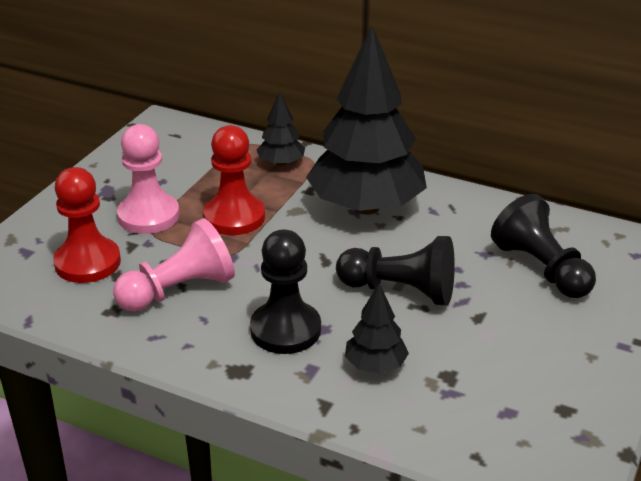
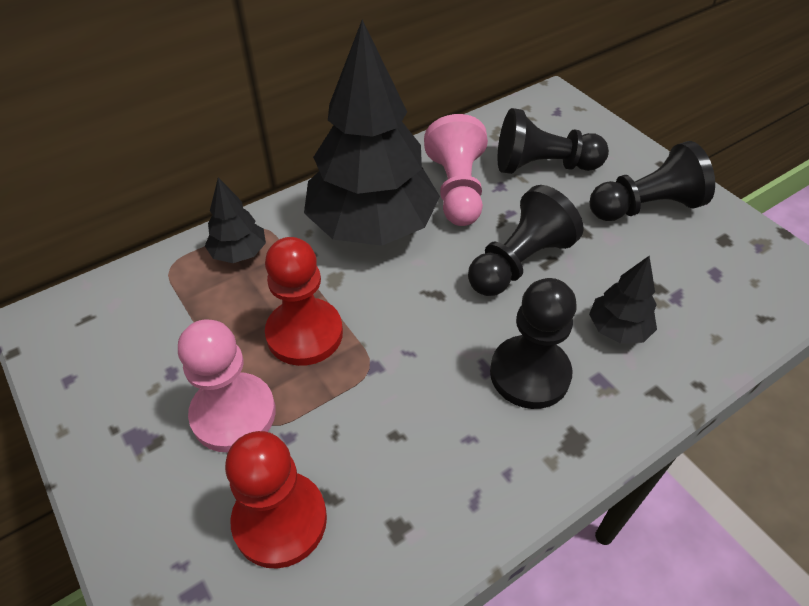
camera: 60 degrees left, 15 degrees up
pink pawn [113,218,235,312] -> pink pawn moved to [424,114,488,226]
none -> black pawn [589,141,715,221]

